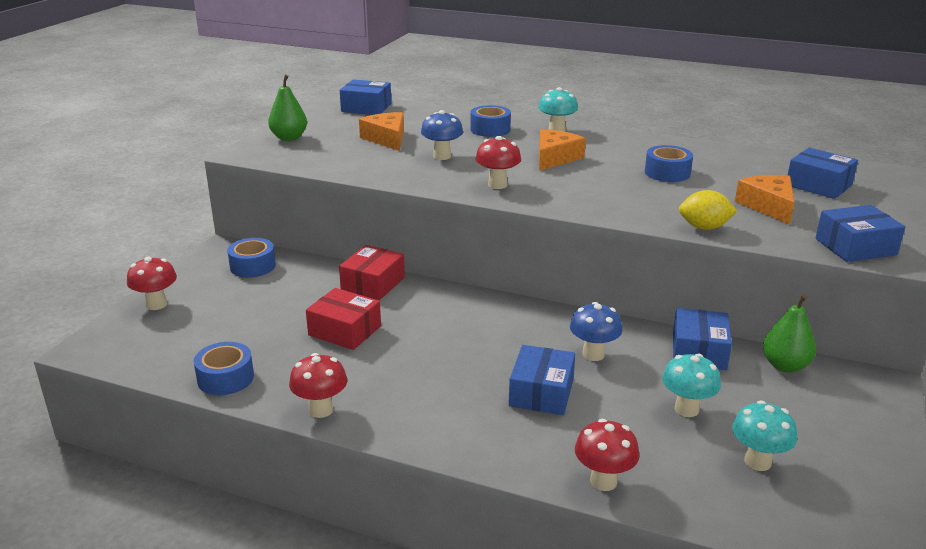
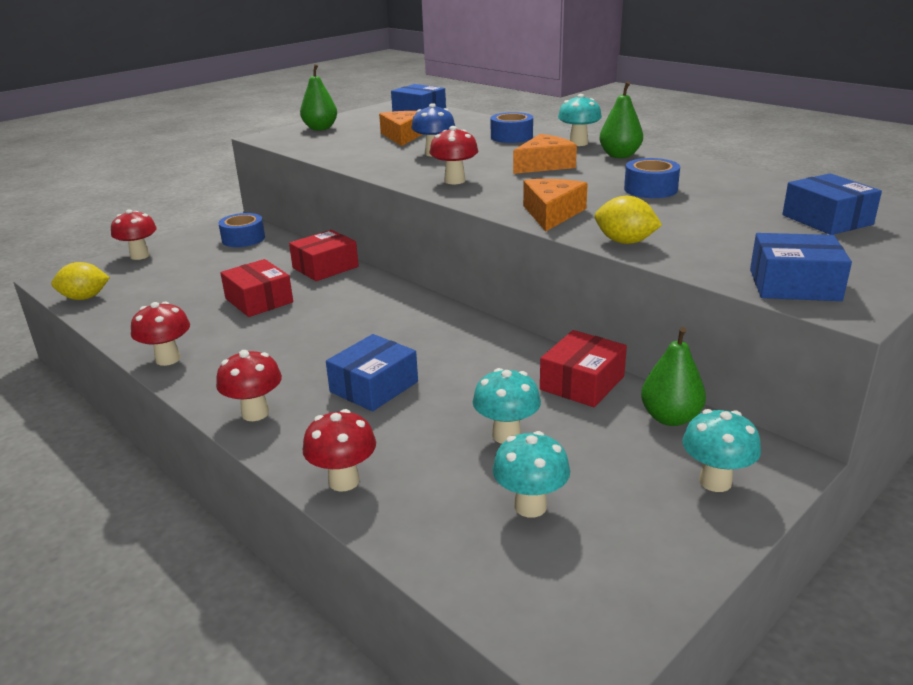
camera: 25 degrees right, 0 degrees up
blue tape [194,342,254,395] -> none
blue mushroom [570,302,622,361] -> none
blue box [673,308,732,370] -> red box [540,330,627,407]
orange cheese [735,175,795,225] -> orange cheese moved to [523,179,588,232]
none -> yellow lemon [51,262,110,300]
none -> red mushroom [216,350,282,421]
none -> green pear [599,81,643,158]
none -> turquoise mushroom [682,409,761,492]

